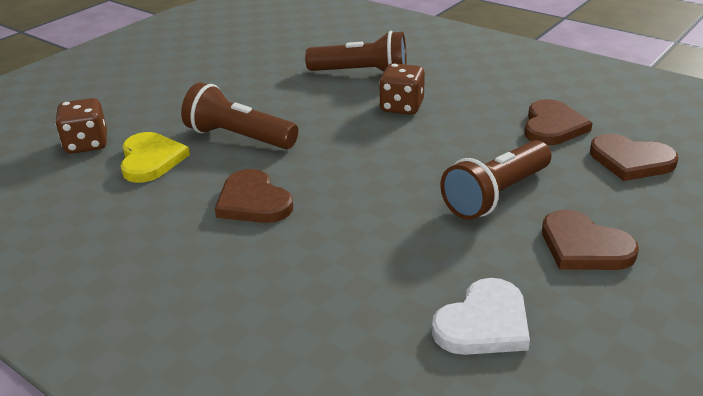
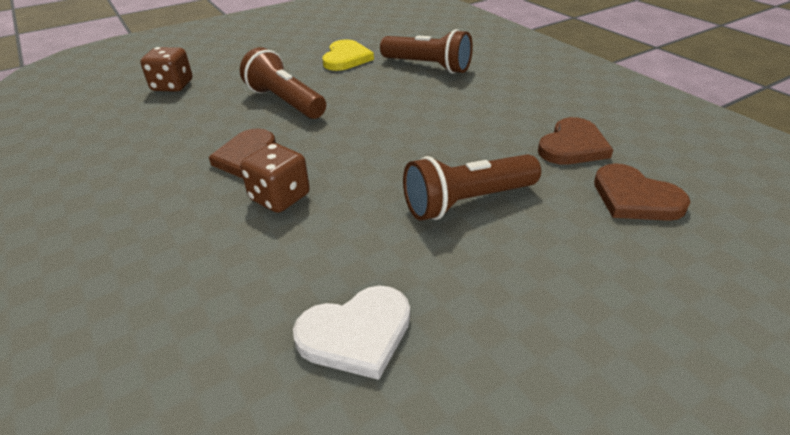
camera: 20 degrees right, 5 degrees up
yellow heart [120,132,190,183] -> yellow heart moved to [322,39,374,71]
brown dice [379,63,425,115] -> brown dice moved to [240,143,310,213]
brown heart [542,209,639,270] -> none

